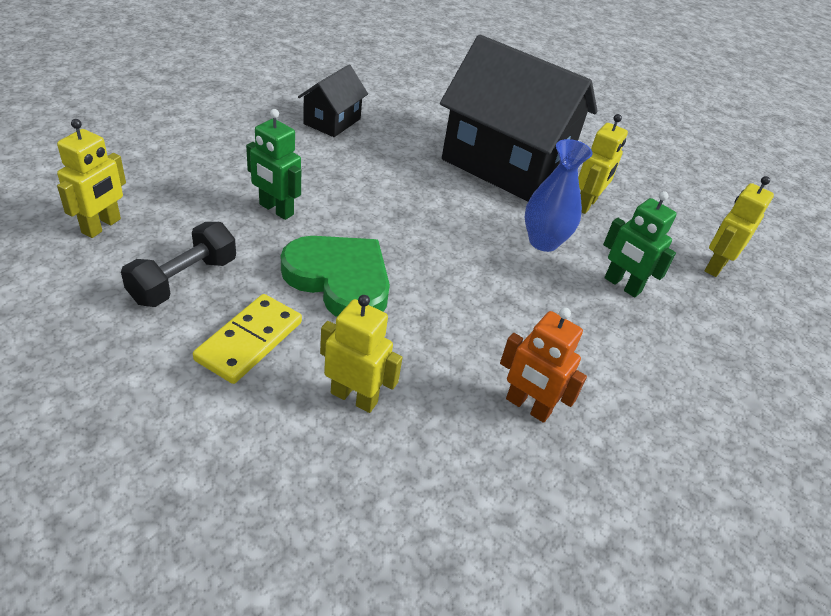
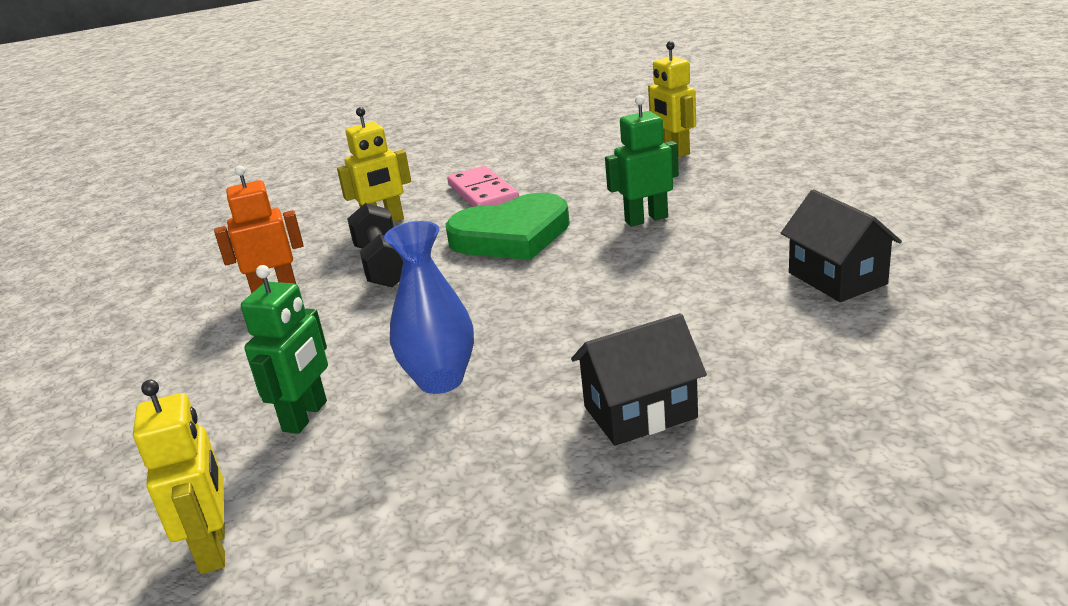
camera: 135 degrees right, 15 degrees down
black dumbbell [121,222,236,307] -> black dumbbell moved to [347,203,403,287]
yellow domino [193,294,302,384] -> pink domino [447,166,519,207]
black house [440,35,598,201] -> black house [571,313,707,446], size x0.46
yellow robot [578,114,628,214] -> none
green robot [603,191,676,298] -> green robot turned 120 degrees clockwise [241,265,328,434]

